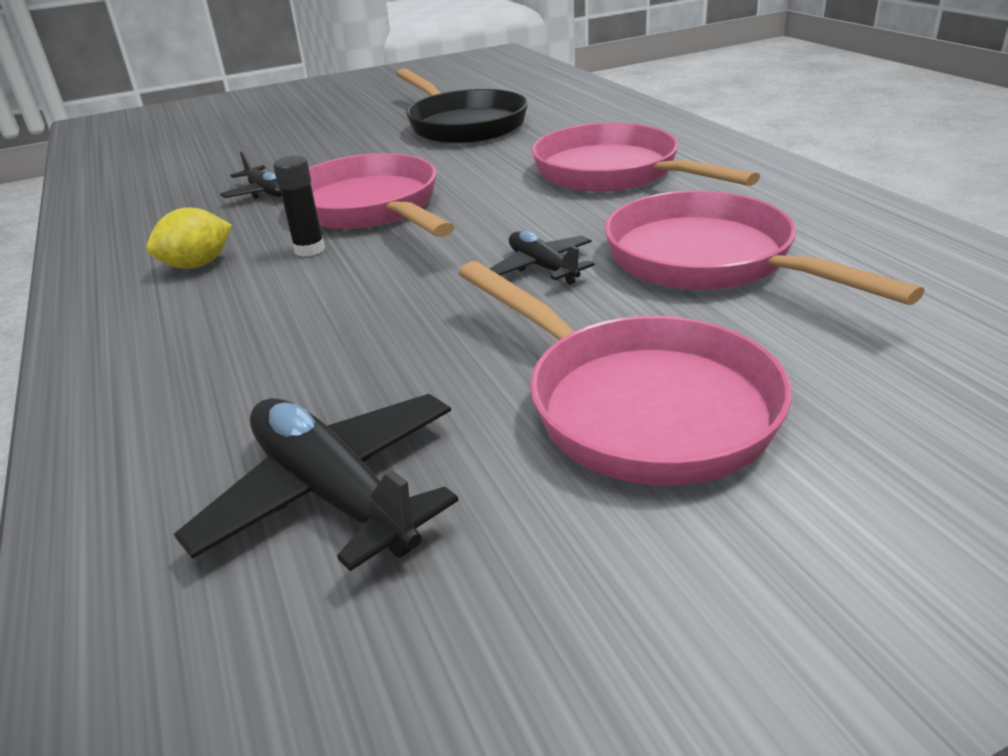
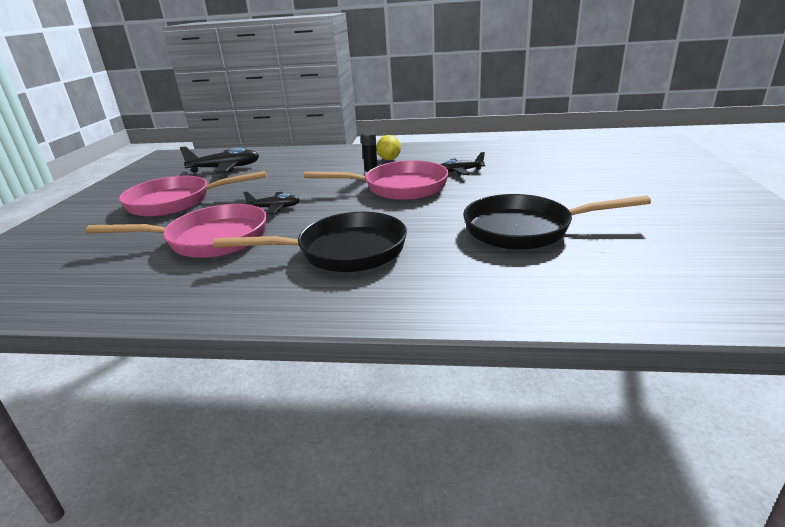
camera: 120 degrees right, 5 degrees down
pink pan [532,123,760,192] -> black pan [213,212,407,272]

